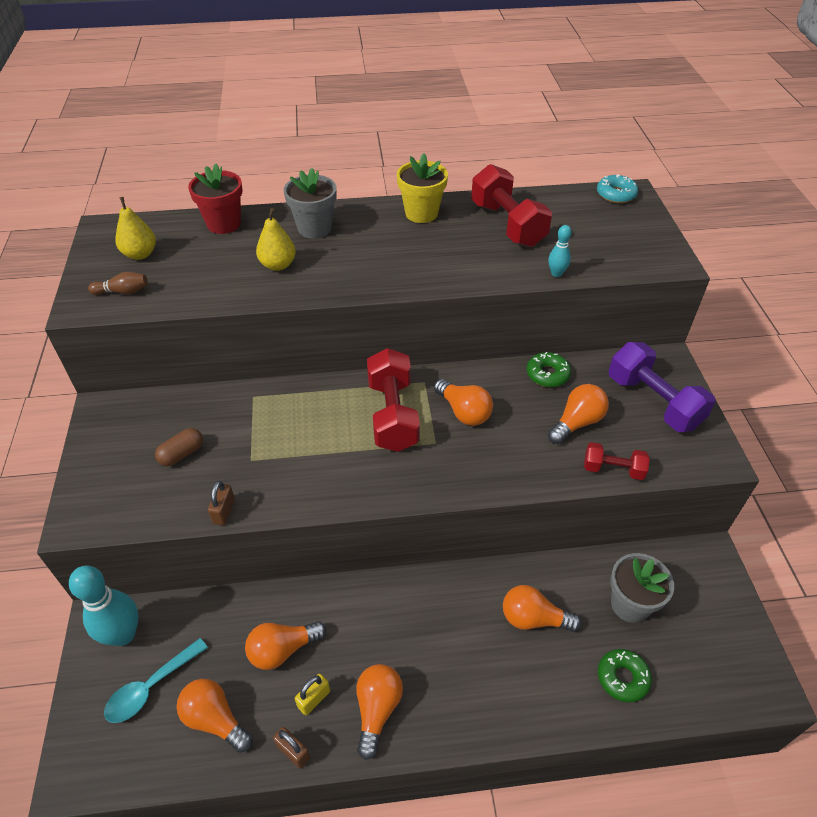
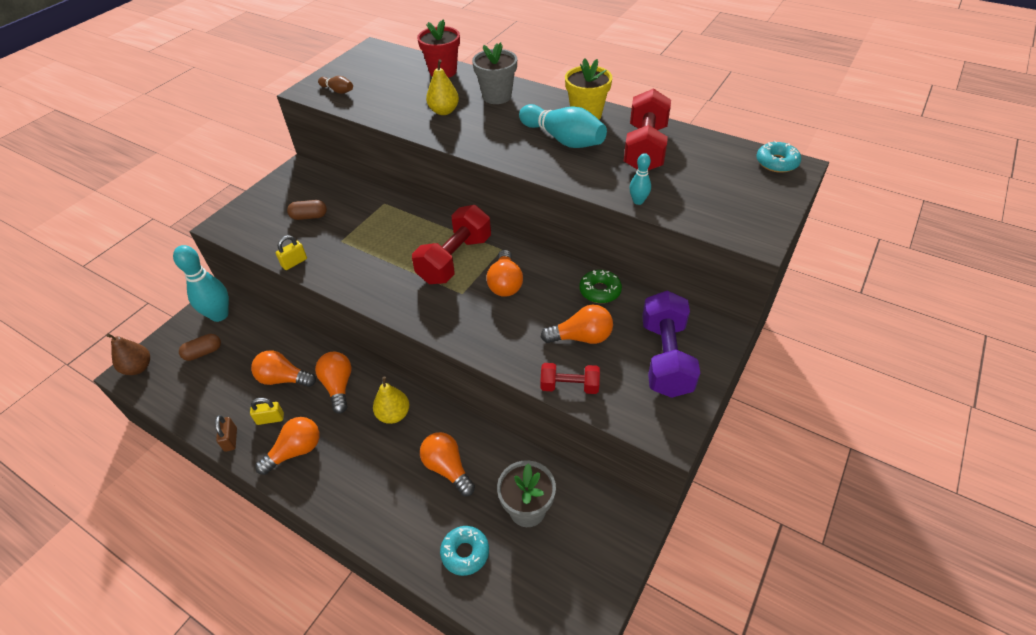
camera: 40 degrees right, 0 degrees up
turquoise spoon [104,638,208,723] -> brown capsule [179,334,221,361]
yellow pear [116,197,156,260] -> yellow pear moved to [373,377,409,424]
orange light bulb [177,679,253,753] -> orange light bulb moved to [315,352,352,414]
brown padlock [208,481,235,525] -> yellow padlock [276,235,307,270]
red dumbbell [584,442,650,480] -> red dumbbell turned 45 degrees counterclockwise [540,363,600,394]
green donut [598,649,652,702] -> turquoise donut [440,526,489,576]
none -> brown pear [106,334,150,375]
none -> turquoise bowling pin [519,104,607,148]

